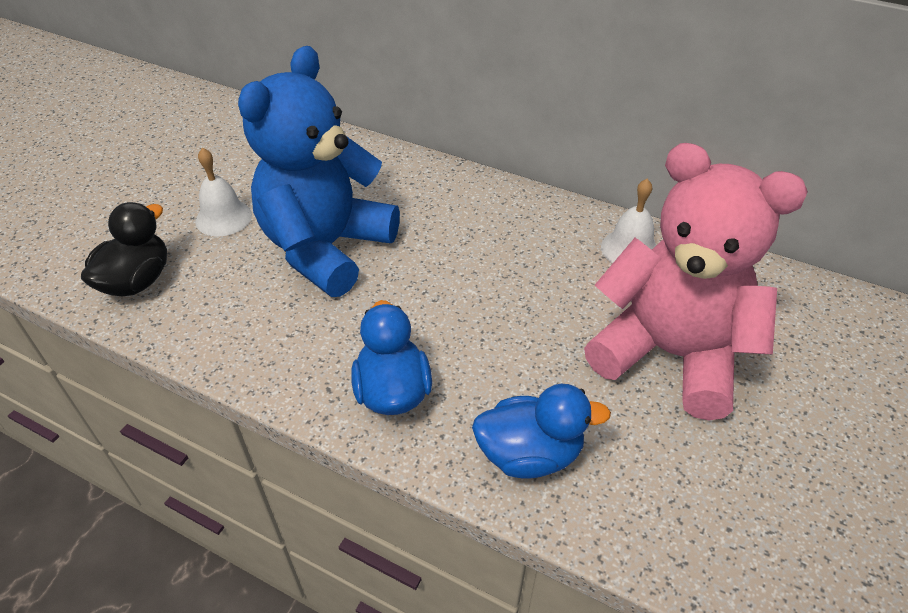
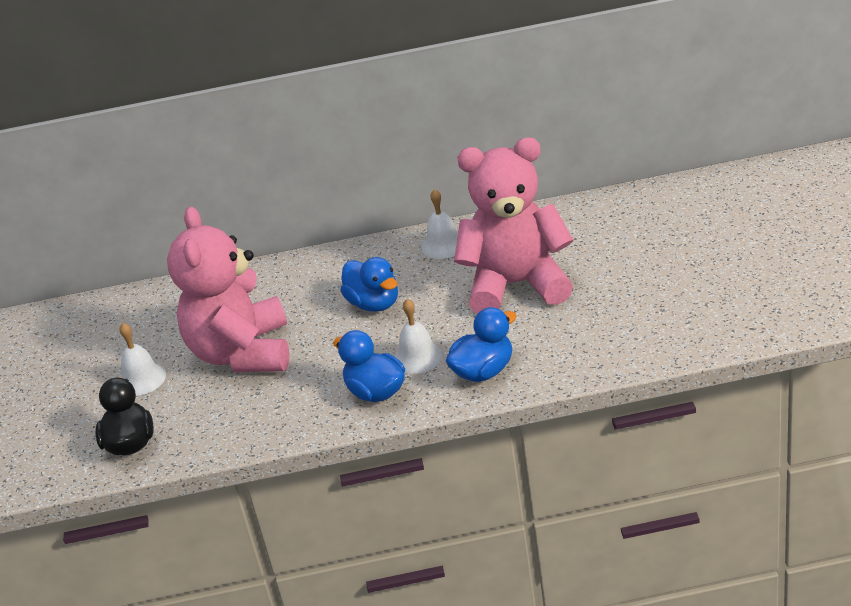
camera: 30 degrees left, 10 degrees down
blue teddy bear [238,46,400,297] -> pink teddy bear [167,206,289,373]
none -> blue duck [340,257,398,312]
none -> white bell [394,299,443,374]

